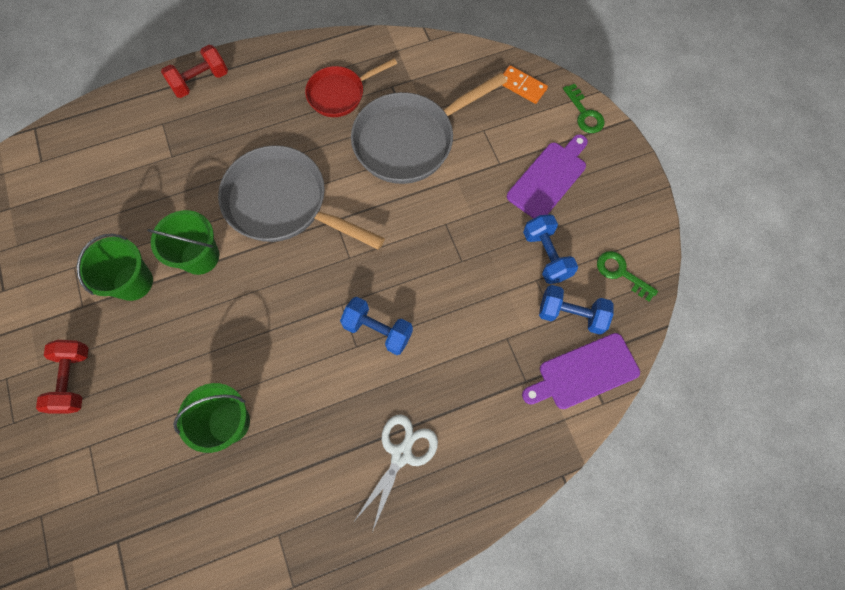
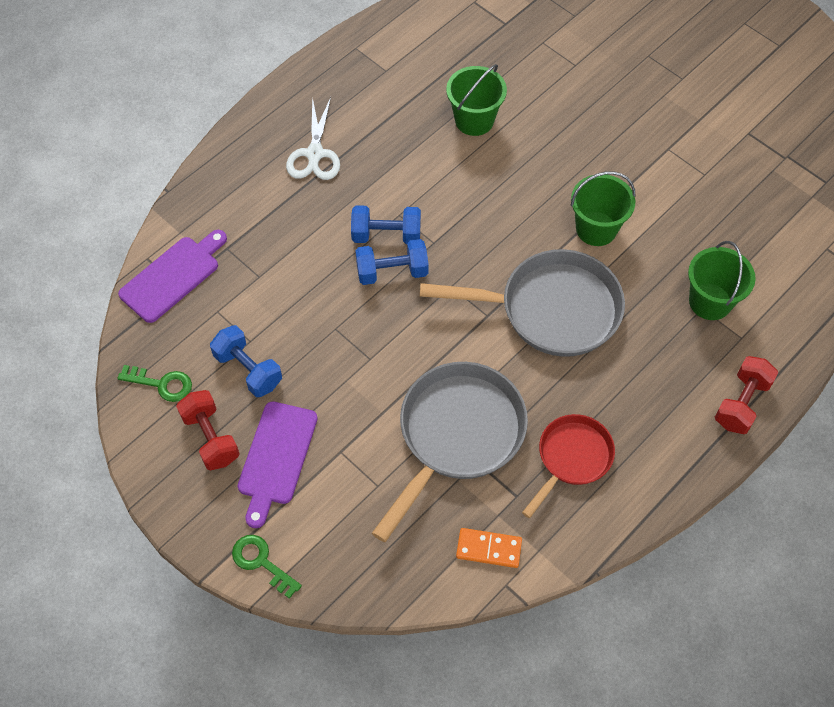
camera: 155 degrees right, 10 degrees down
red dumbbell [36,340,89,414] -> red dumbbell moved to [176,390,240,470]
green bucket [76,234,153,301] -> green bucket moved to [688,241,756,320]
orange domino [502,65,548,104] -> orange domino moved to [456,528,522,568]
blue dumbbell [539,285,614,335] -> blue dumbbell moved to [355,239,429,285]

